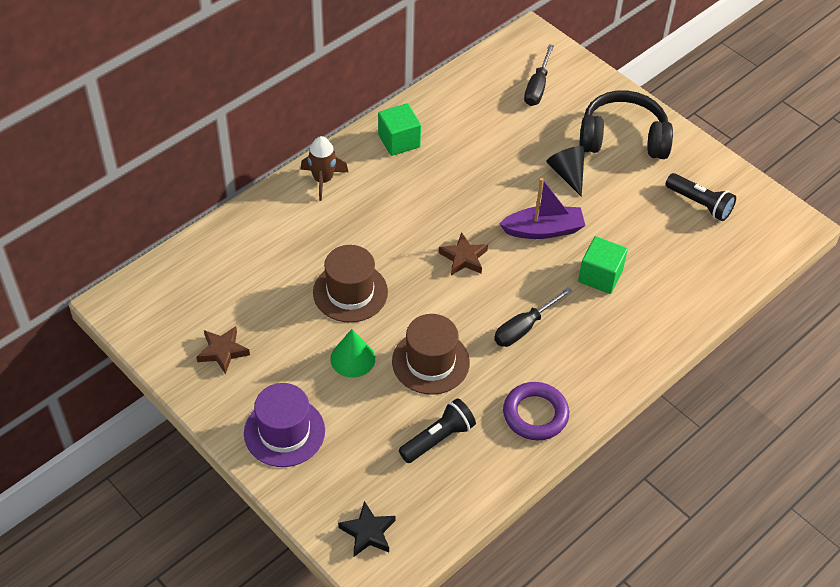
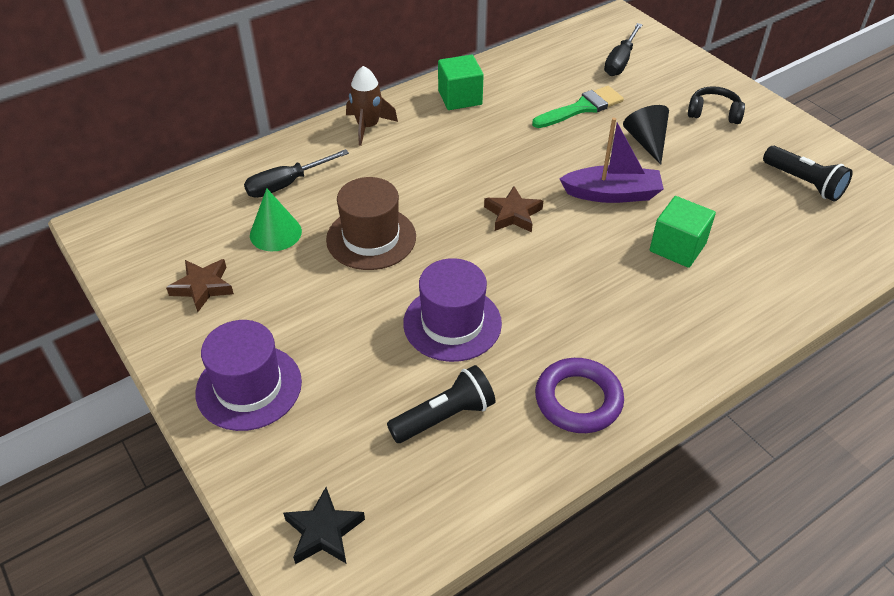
camera: 10 degrees right, 5 degrees down
green cone [330,329,375,377] -> green cone moved to [250,188,302,251]
brown hat [392,314,470,395] -> purple hat [403,258,502,362]
black screwdriver [494,287,572,347] -> black screwdriver moved to [244,149,349,198]
black headphones [579,90,673,159] -> black headphones [688,86,745,124], size x0.52
none -> green brush [532,86,624,128]

